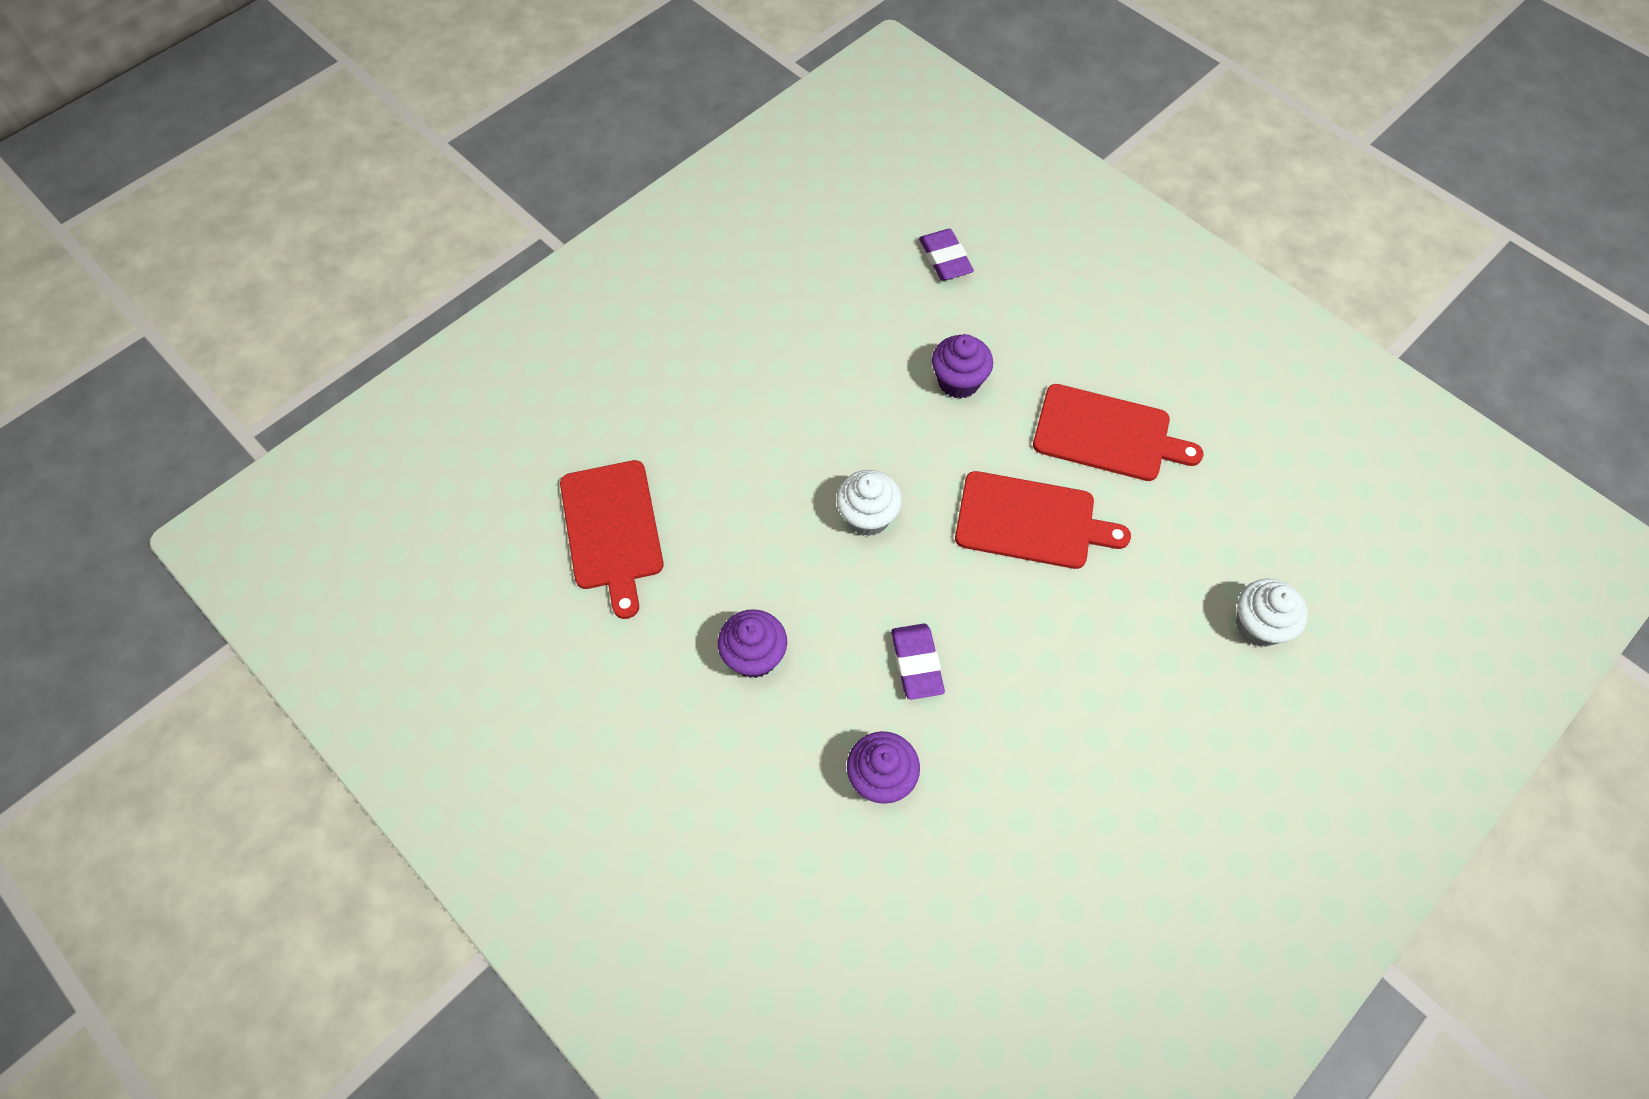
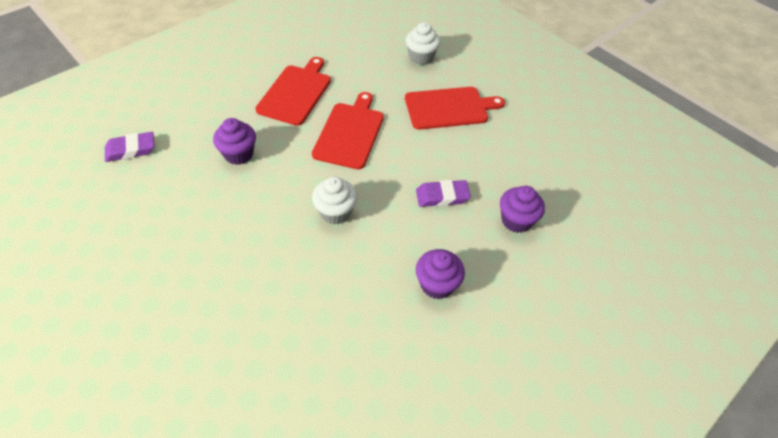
camera: 90 degrees left, 10 degrees down
red cutting board [560,460,664,619] -> red cutting board moved to [405,87,505,130]

